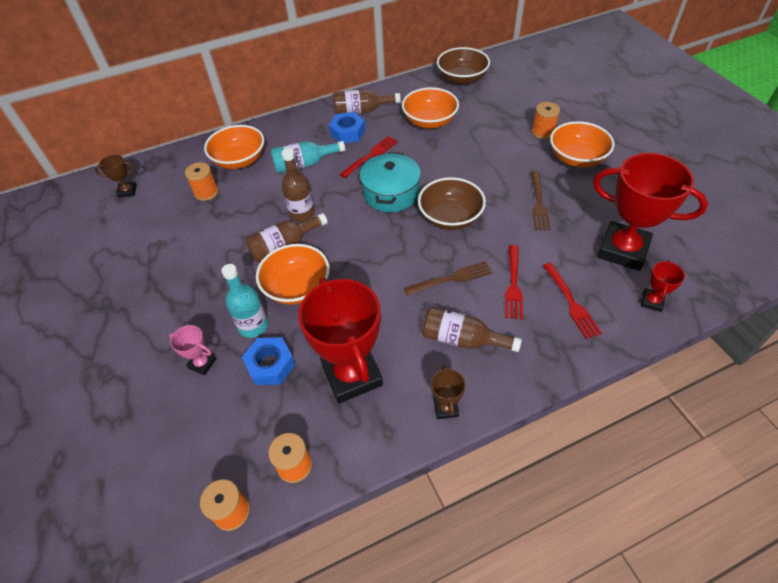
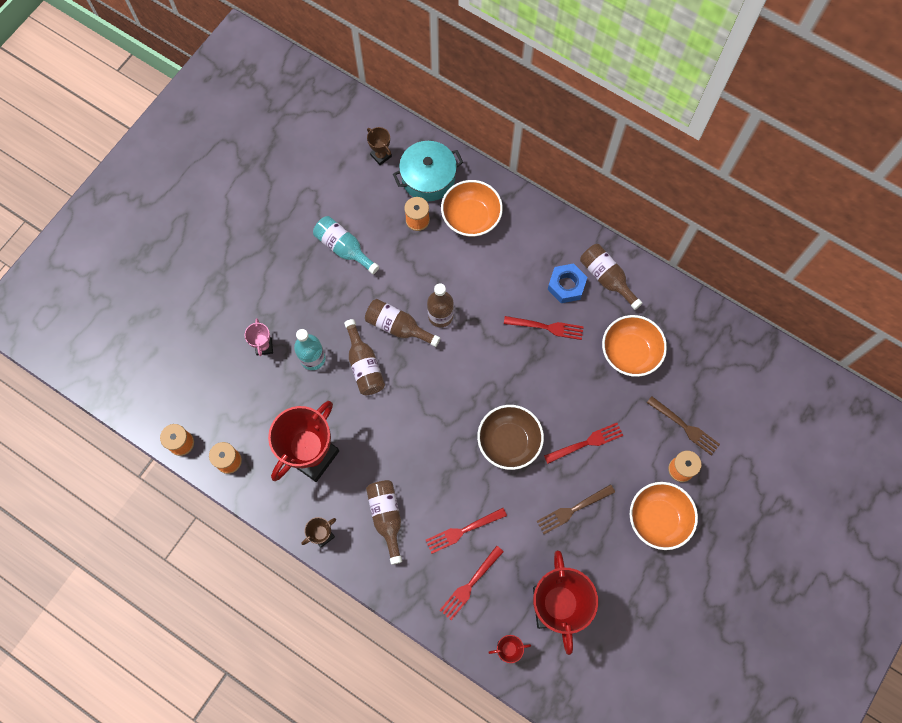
camera: 55 degrees right, 20 degrees up
blue nut [242,337,296,385] -> none
orange bowl [256,244,330,305] -> brown bottle [344,319,385,395]
turquoise bottle [271,141,345,173] -> turquoise bottle moved to [313,216,379,274]
turquoise pot [360,152,421,212] -> turquoise pot moved to [393,141,463,201]
brown fork [404,261,492,295] -> brown fork moved to [647,396,720,456]
brown bowl [437,47,490,85] -> none
none -> red fork [544,423,624,464]

